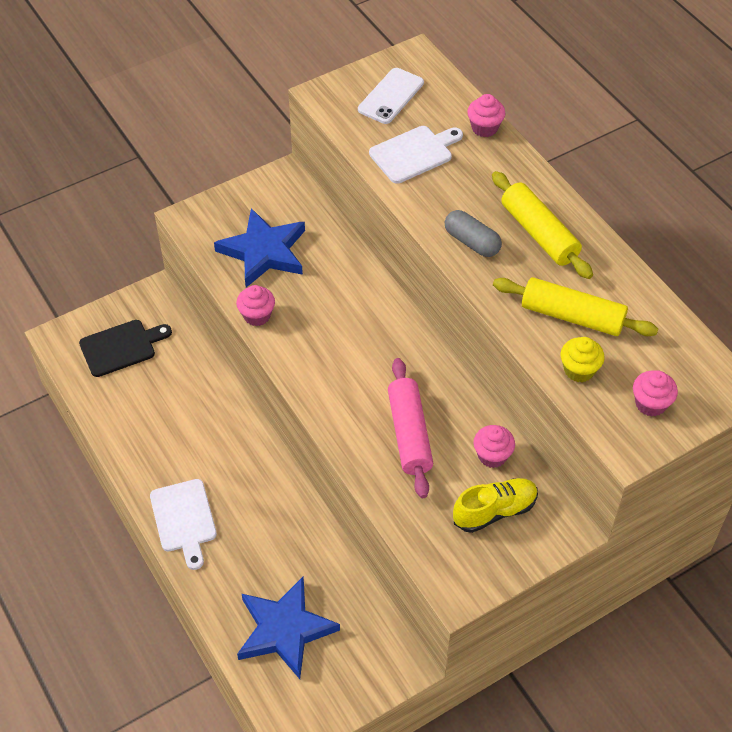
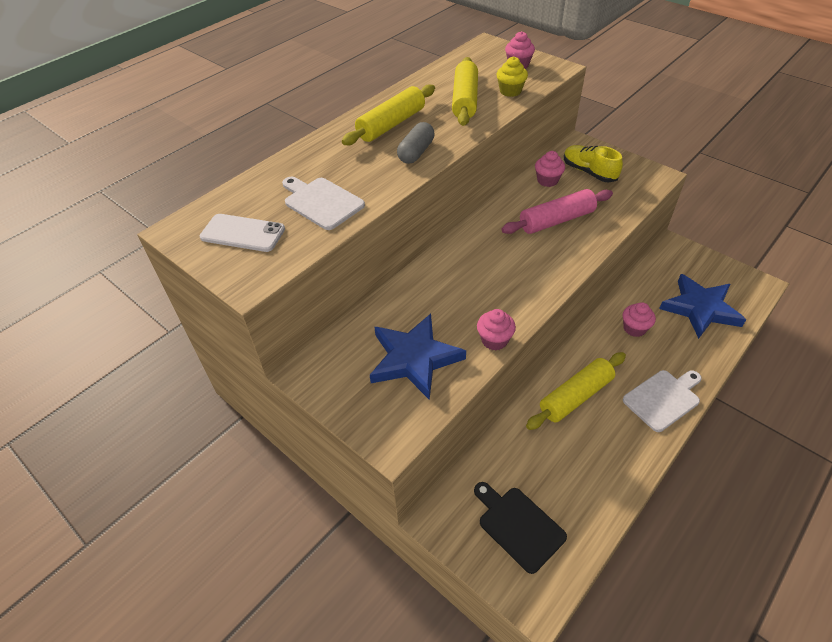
camera: 105 degrees left, 5 degrees down
pink cupcake [467,94,505,137] -> pink cupcake moved to [623,302,656,337]
none -> yellow rolling pin [526,352,626,430]

